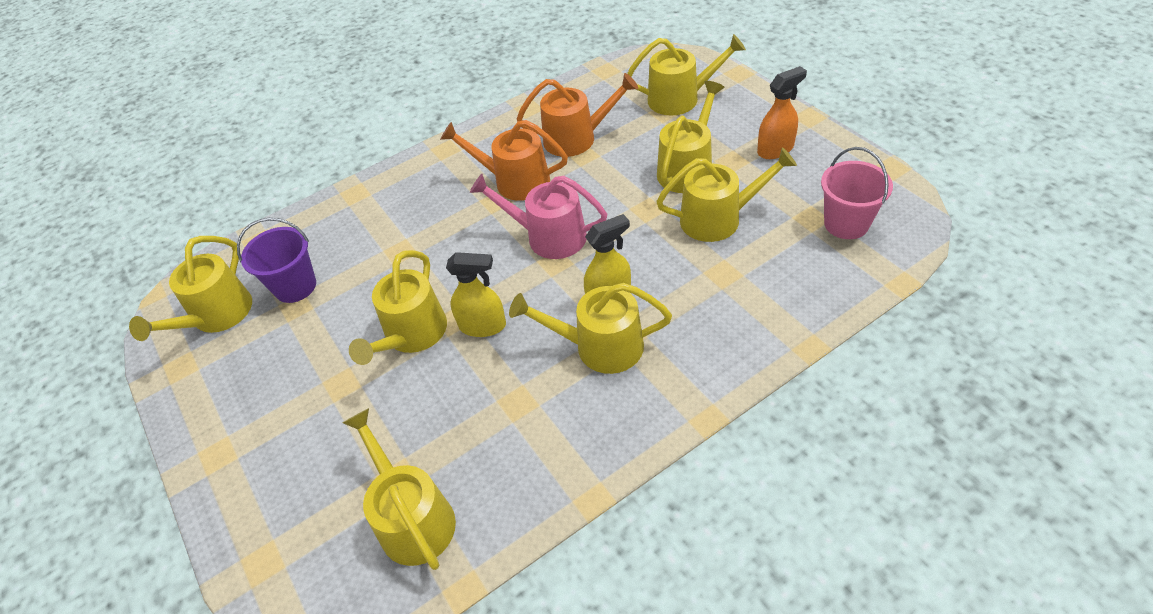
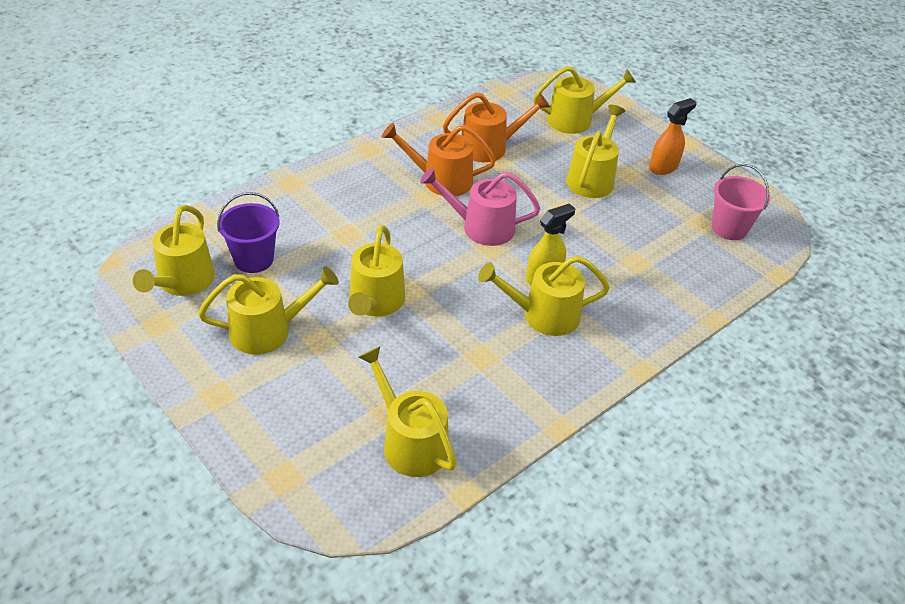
camera: 15 degrees left, 5 degrees down
yellow spray bottle [446,252,506,337] -> none
yellow watering can [656,148,797,242] -> yellow watering can moved to [198,266,339,355]

